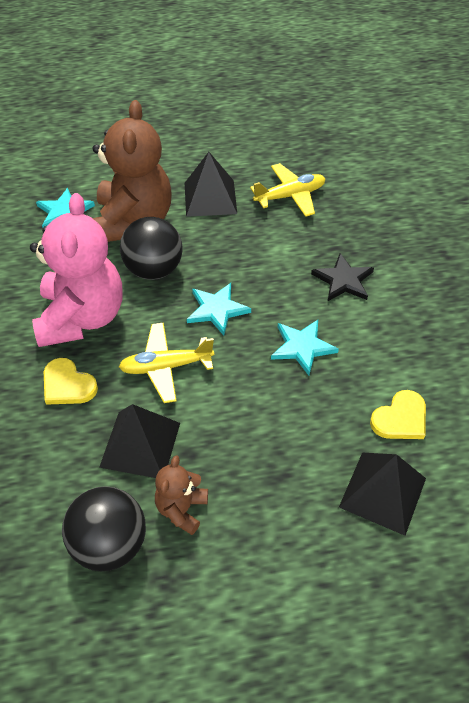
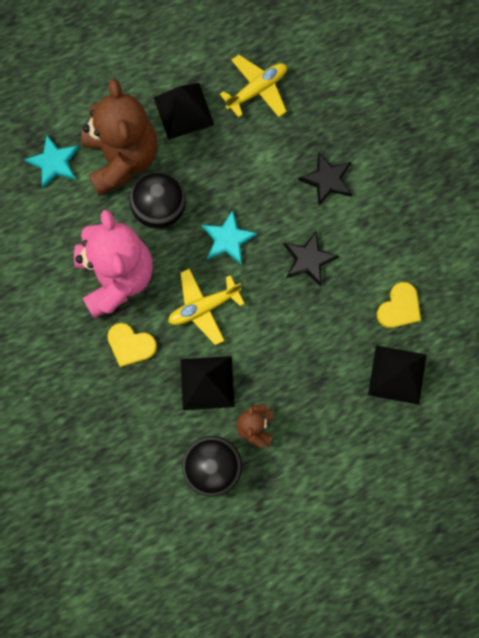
camera: 15 degrees left, 25 degrees up
turquoise star [271,320,339,376] -> black star [283,231,339,287]

